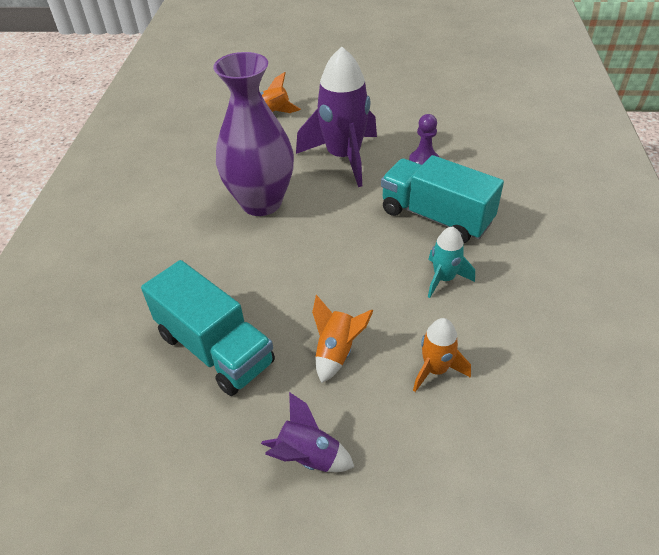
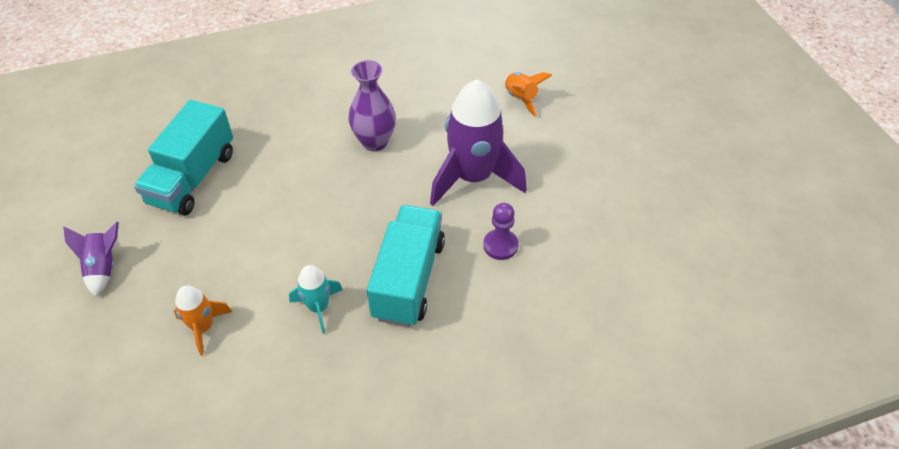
camera: 65 degrees right, 5 degrees up
purple vase [213,52,294,216] -> purple vase [348,60,396,151], size x0.64
orange rocket [312,295,374,383] -> none

